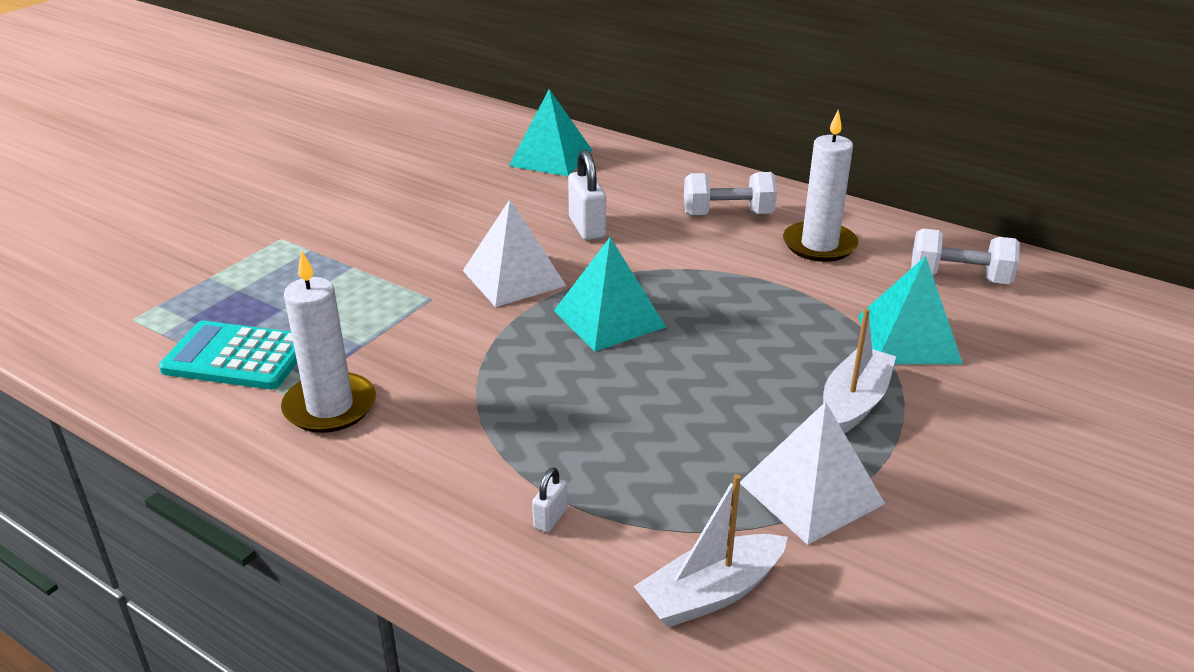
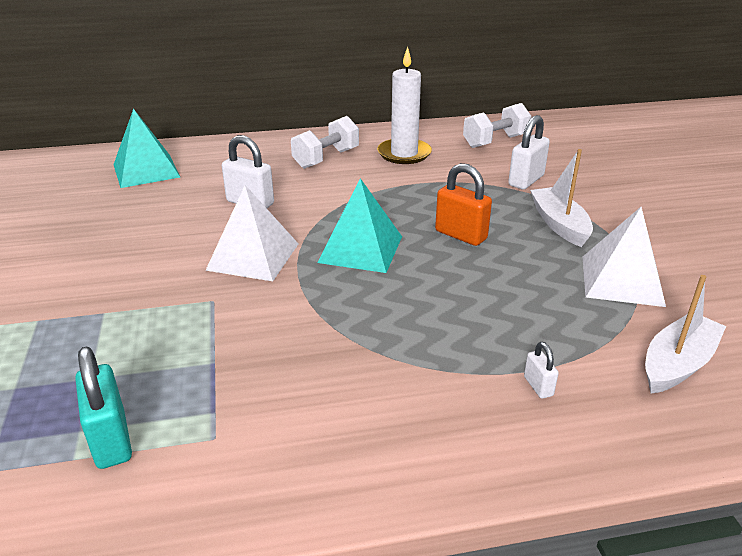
camera: 45 degrees left, 0 degrees up
turquoise calculator [159,321,297,389] -> turquoise padlock [75,346,132,469]
white candle [281,250,376,433] -> none
white boat [634,474,788,628] -> white boat turned 150 degrees counterclockwise [645,275,726,393]
turquoise pyramid [858,256,963,364] -> white padlock [508,115,550,190]
none -> orange padlock [435,163,492,246]

